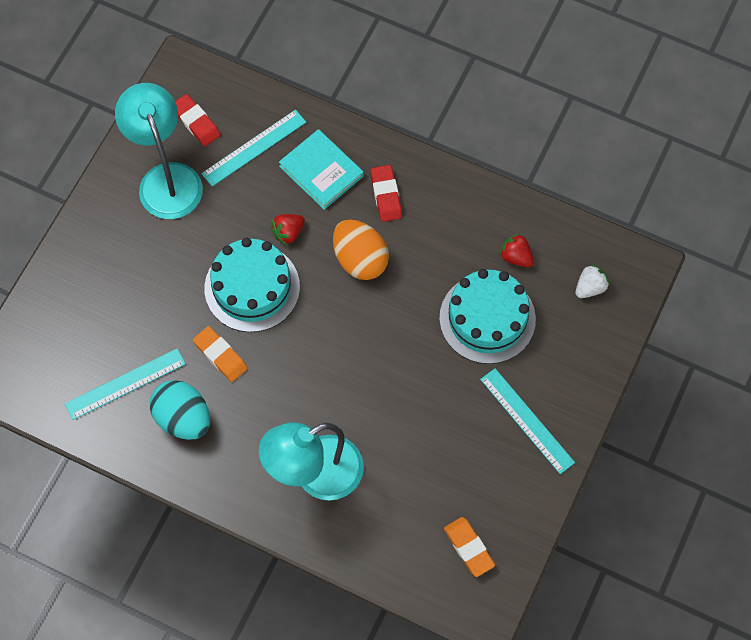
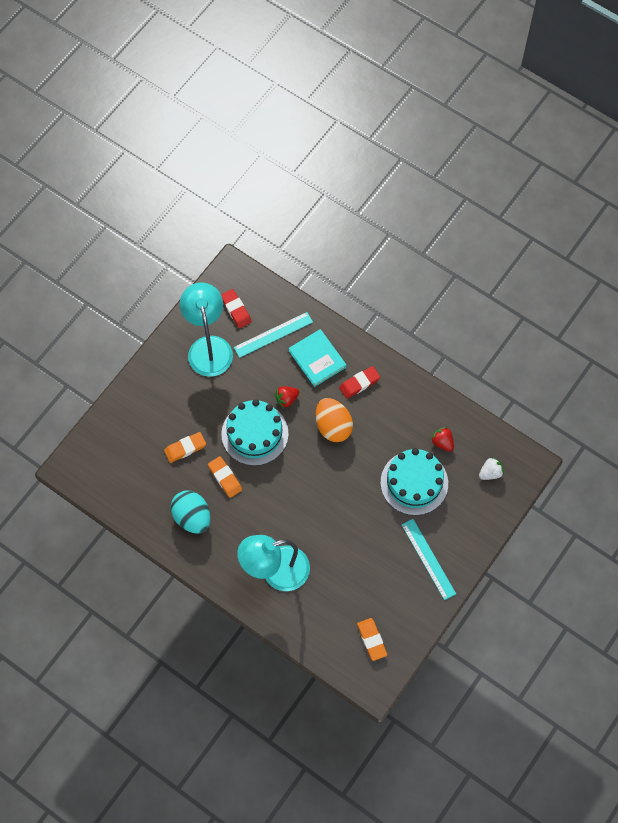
camera: 10 degrees right, 0 degrees up
turquoise ruler [65,348,186,420] -> none
red eraser [370,165,402,222] -> red eraser turned 60 degrees clockwise [339,366,380,399]
none -> orange eraser [164,432,206,463]

